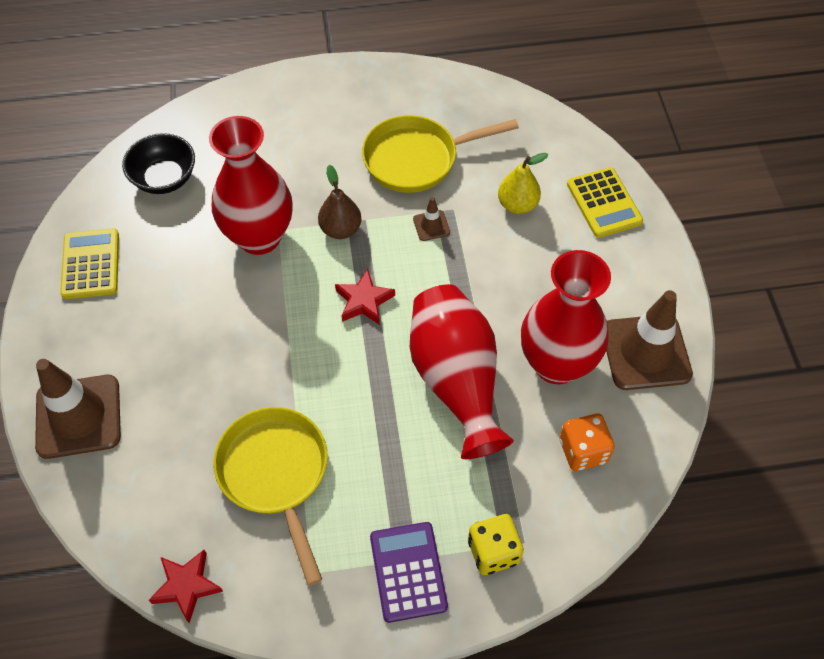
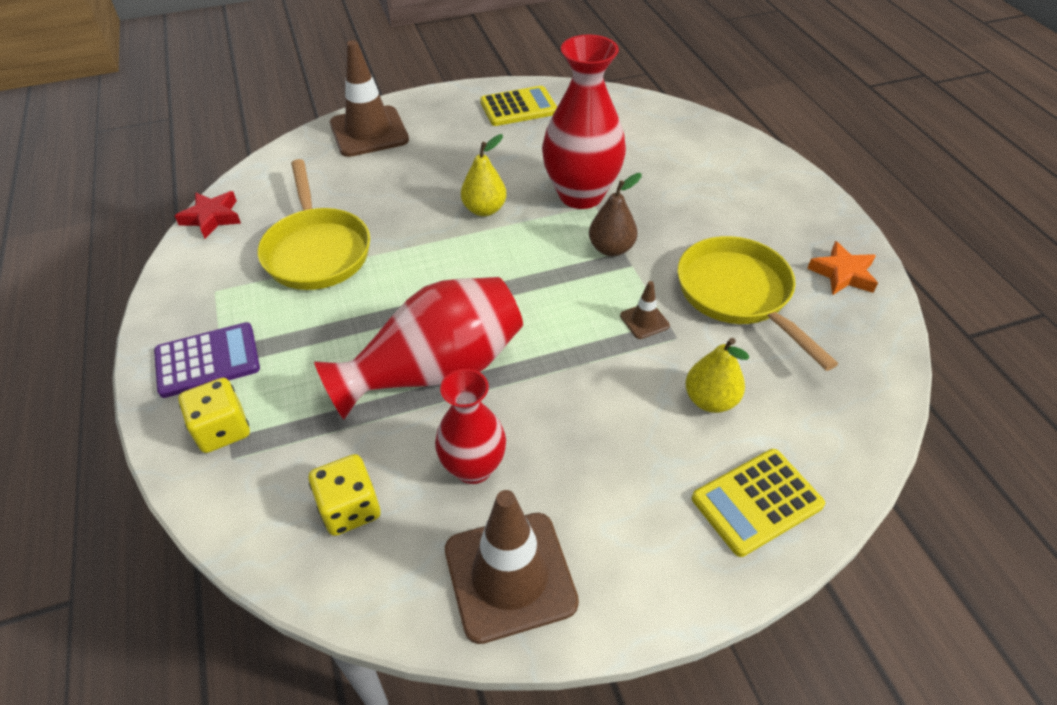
camera: 80 degrees right, 10 degrees down
black bowl [122,133,195,194] -> none
yellow pan [213,407,328,586] -> yellow pan turned 105 degrees clockwise [258,159,370,290]
red star [335,269,395,325] -> none
red vase [521,250,611,384] -> red vase [435,369,506,484], size x0.62
orange dice [560,413,615,471] -> yellow dice [309,454,381,536]
none -> yellow pear [461,134,507,216]
none -> orange star [807,241,878,295]

